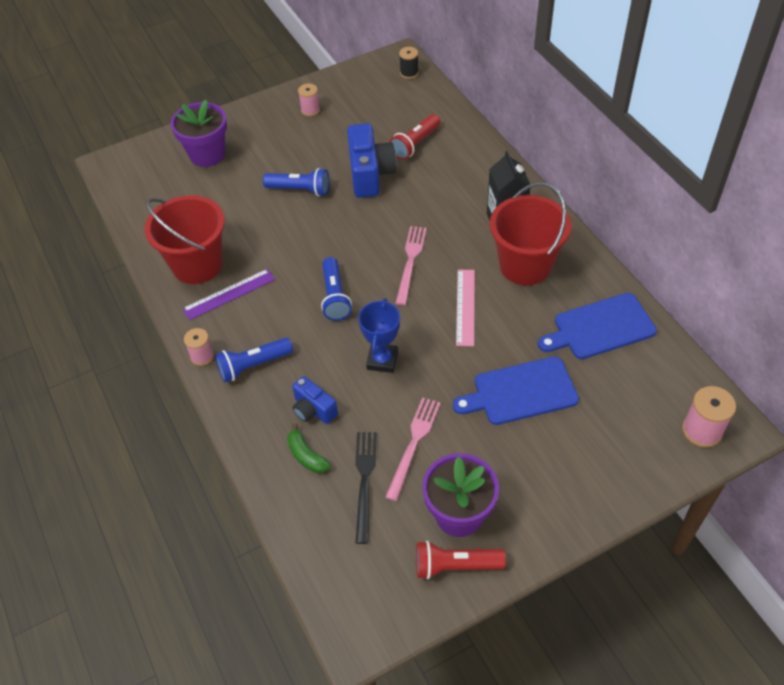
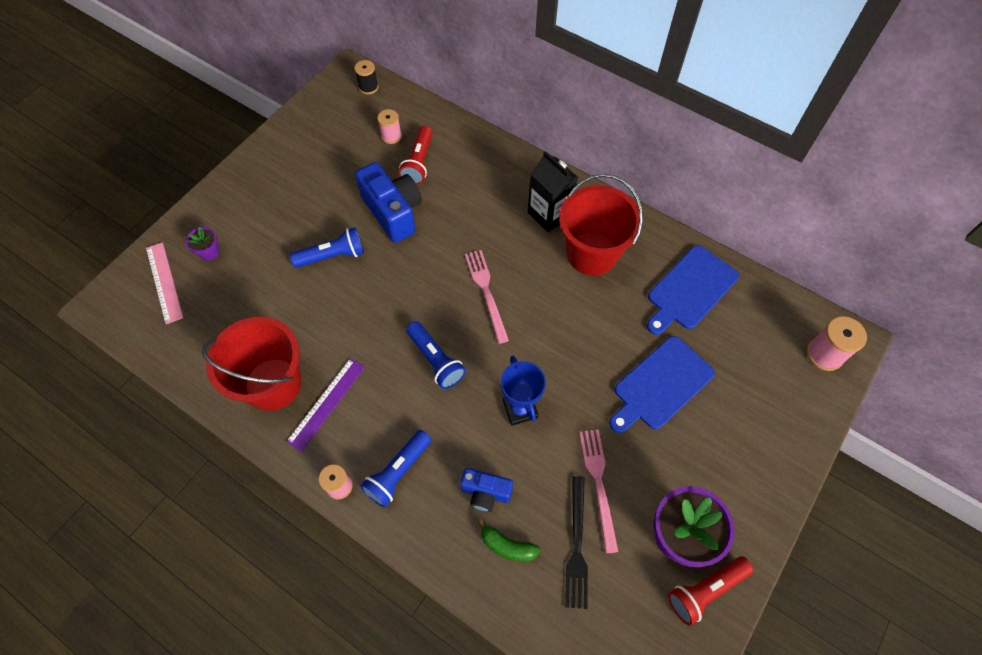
camera: 30 degrees left, 10 degrees up
purple flower pot [171,100,227,167] -> purple flower pot [185,227,219,261], size x0.49
pink spool [298,84,320,116] -> pink spool moved to [377,109,402,144]
black fork [355,432,377,544] -> black fork turned 150 degrees counterclockwise [565,476,588,609]
pink ruler [456,270,475,346] -> pink ruler moved to [146,242,183,324]

